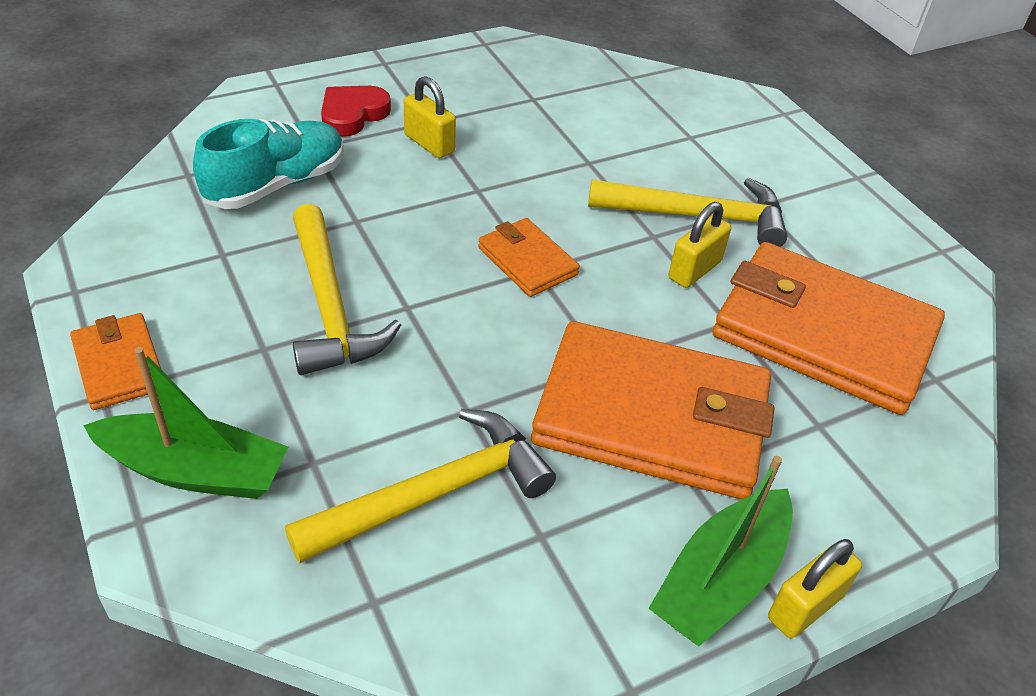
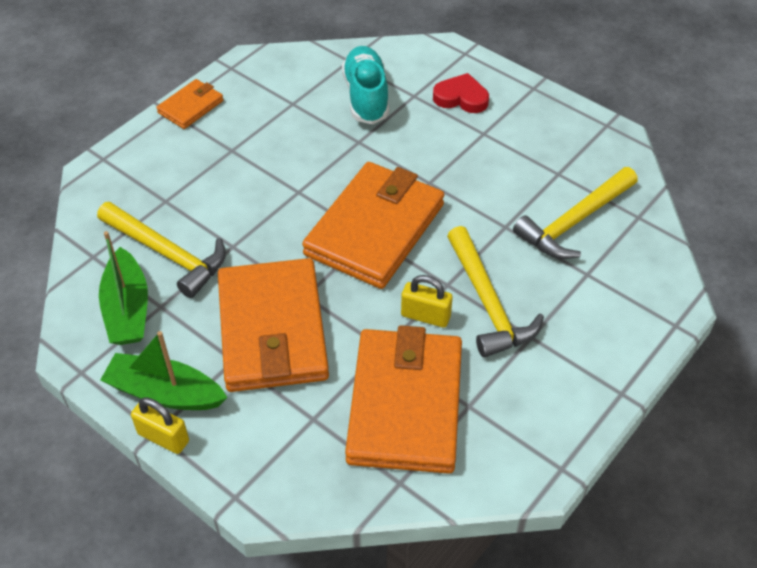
camera: 70 degrees right, 5 degrees up
green boat [83,347,288,499] -> green boat moved to [99,231,148,345]
turquoise shoe [193,118,344,209] -> turquoise shoe turned 120 degrees counterclockwise [342,46,389,125]
yellow hammer [293,204,401,375] -> yellow hammer moved to [513,167,638,259]
yellow padlock [404,76,456,158] -> none
orange wallet [478,218,580,297] -> orange wallet [302,162,445,289], size x2.10

